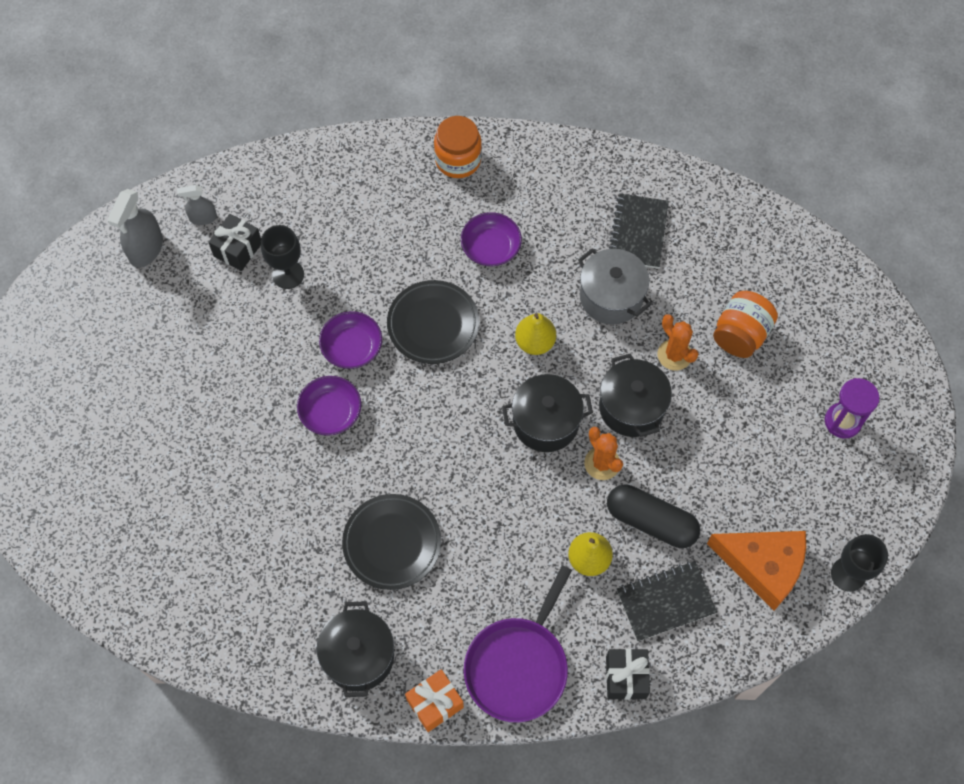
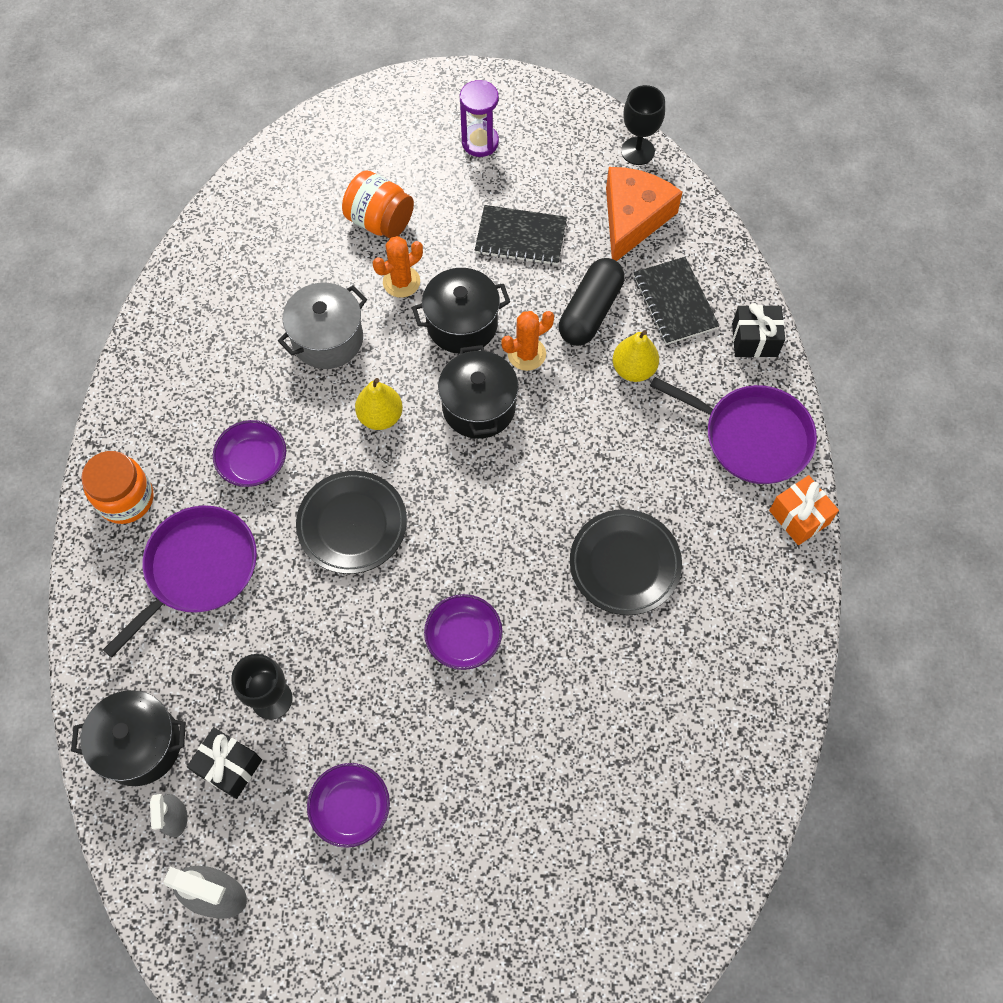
camera: 90 degrees left, 0 degrees up
black pot [317,601,394,697] -> black pot moved to [71,690,186,786]
purple bowl [319,311,382,369] -> purple bowl moved to [307,763,390,848]
black notebook [609,194,669,269] -> black notebook moved to [475,205,567,266]
none -> purple pan [103,506,257,658]

